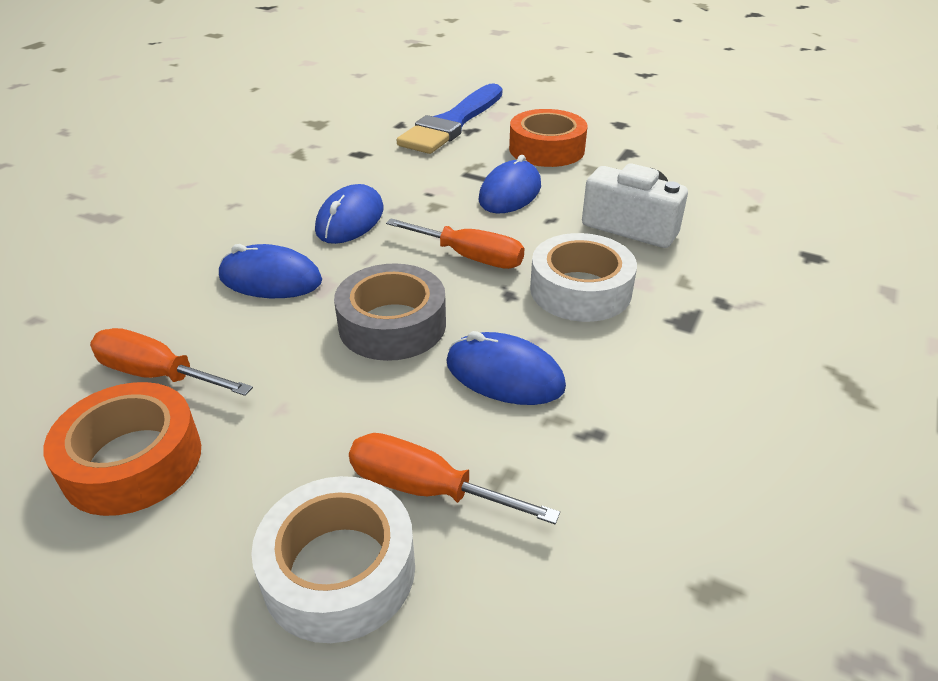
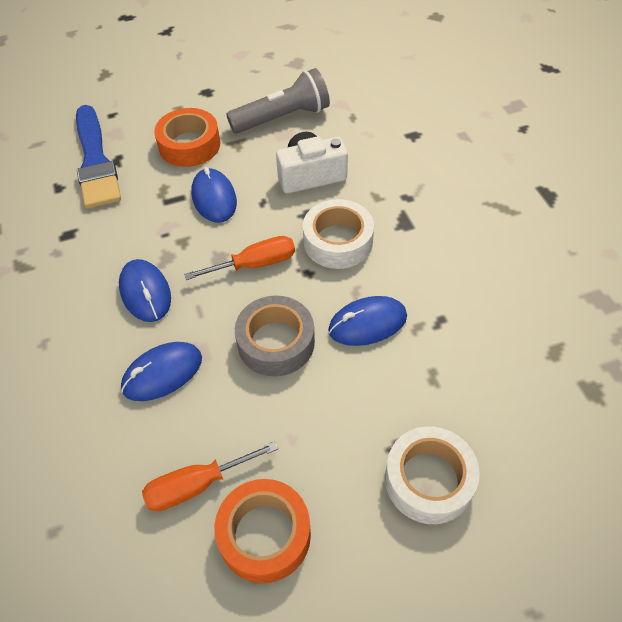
camera: 45 degrees left, 15 degrees up
orange screwdriver [349,433,560,524] -> none
none -> grey flashlight [226,68,330,133]

